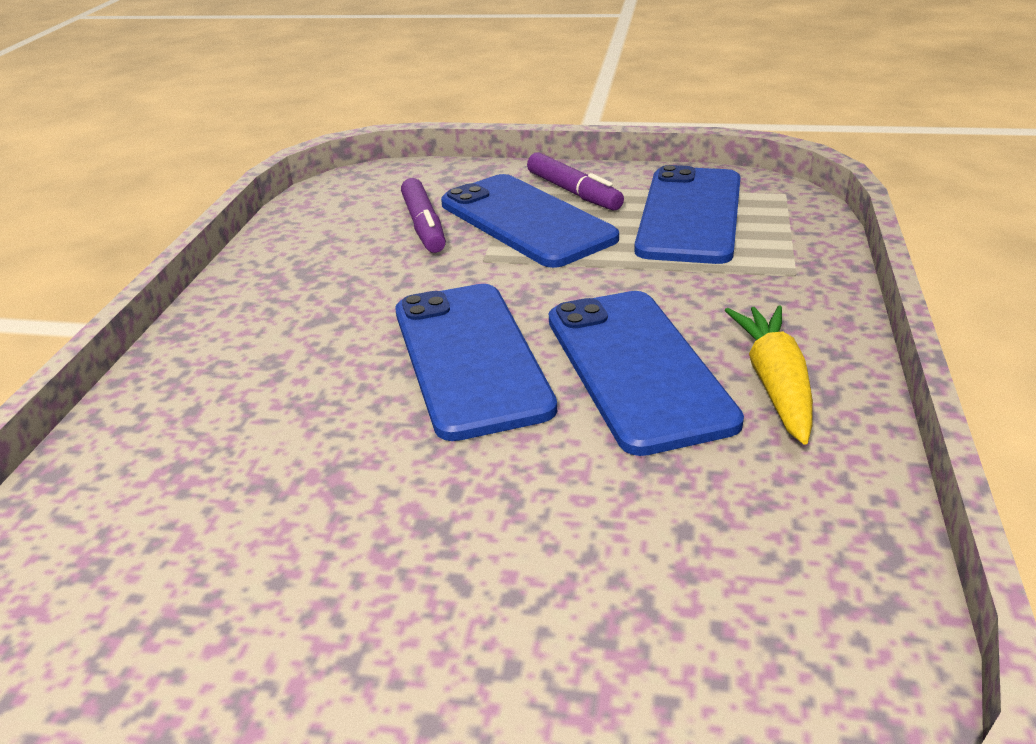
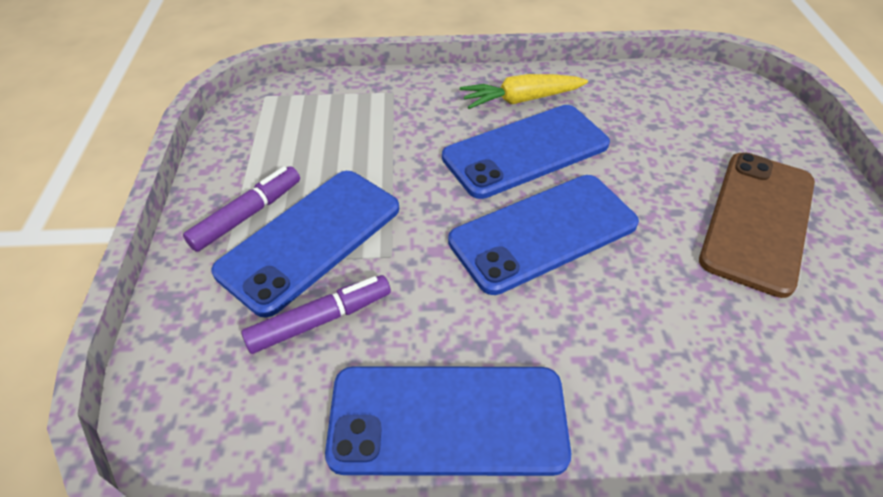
camera: 105 degrees left, 15 degrees up
blue phone [634,165,741,264] -> blue phone moved to [325,366,571,476]
none -> brown phone [699,153,815,298]

